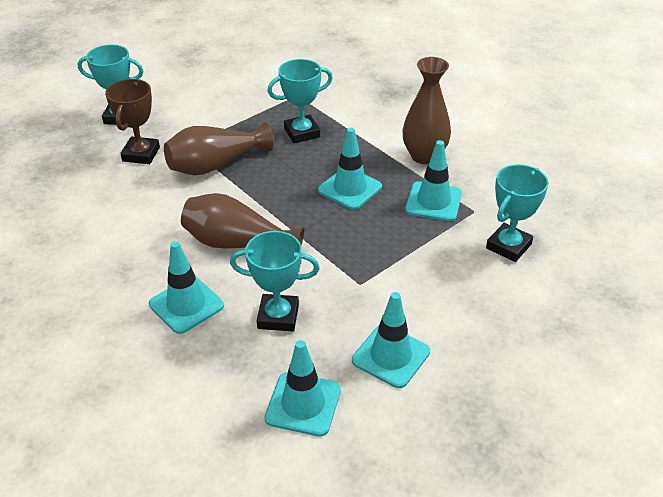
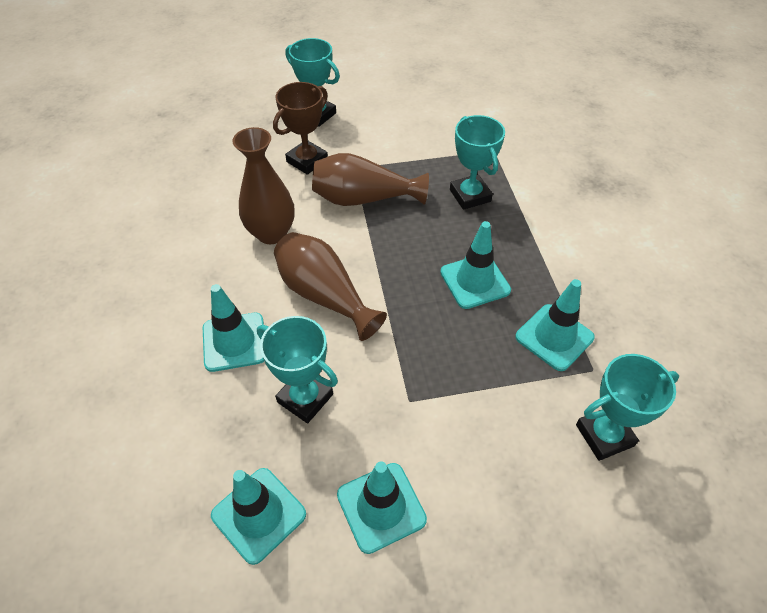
camera: 30 degrees right, 10 degrees up
turquoise trophy [267,59,333,143] -> turquoise trophy turned 60 degrees clockwise [450,115,505,210]
brown vase [402,57,451,164] -> brown vase moved to [233,127,295,244]

